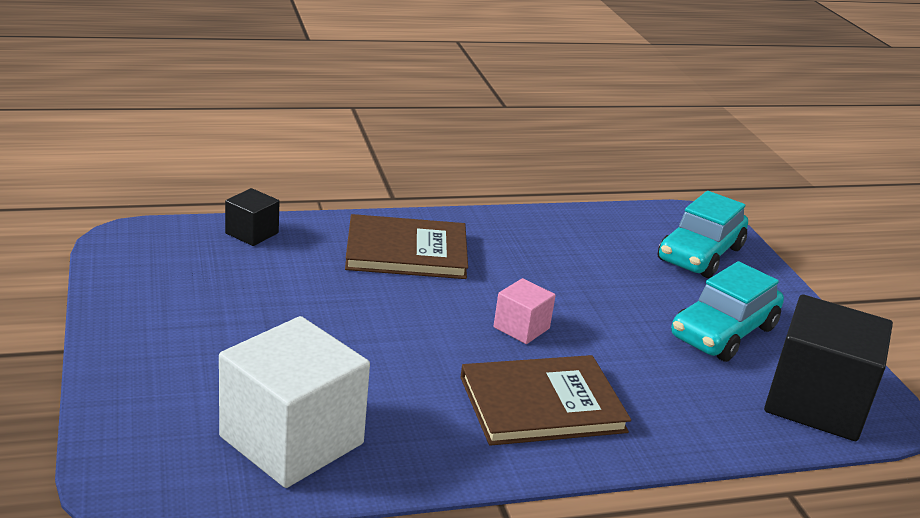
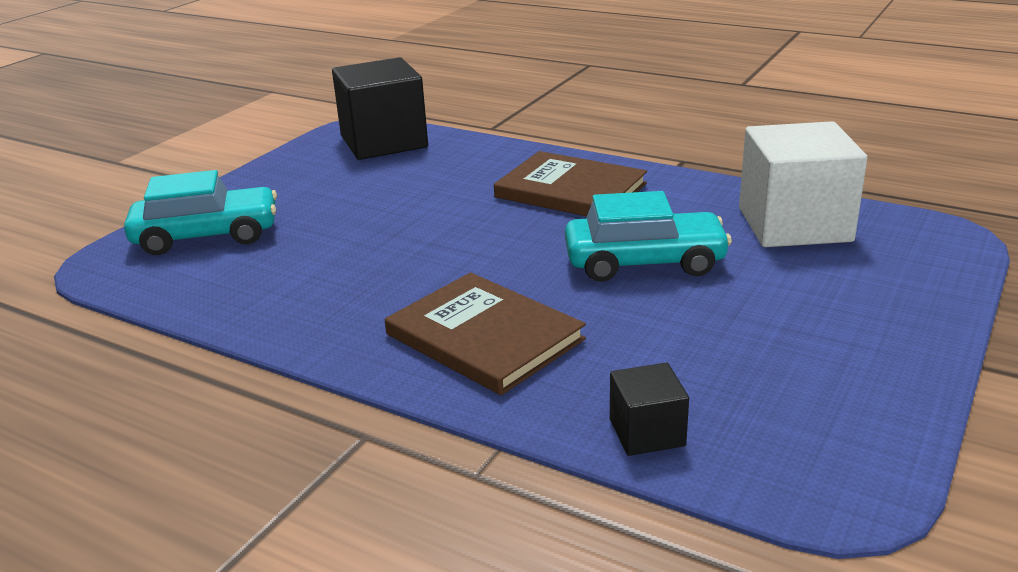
camera: 130 degrees left, 0 degrees up
pink cube [494,278,556,344] -> none
turquoise car [671,261,784,362] -> turquoise car moved to [565,191,732,282]

